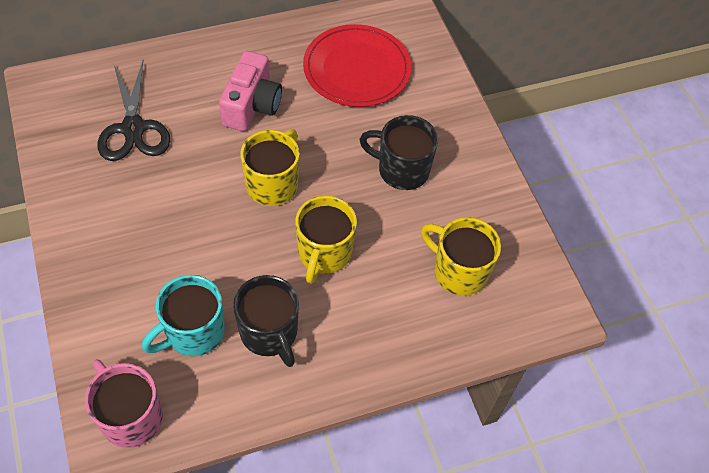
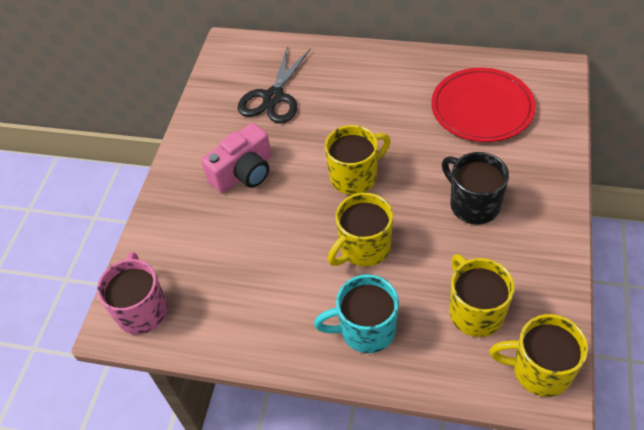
camera: 40 degrees right, 5 degrees down
turquoise mug [142,275,225,356] -> turquoise mug moved to [314,274,399,353]
pink camera [219,51,282,131] -> pink camera moved to [201,123,272,193]
black mug [233,275,299,367] -> none
none -> yellow mug [489,314,588,397]

